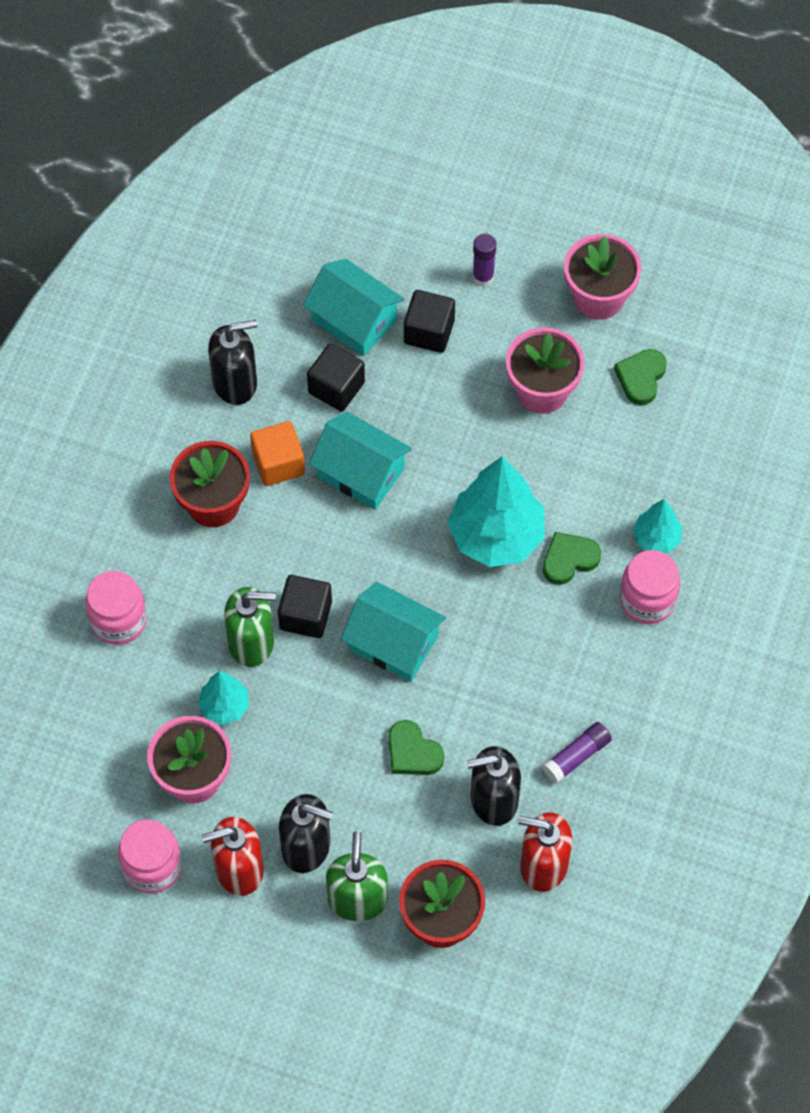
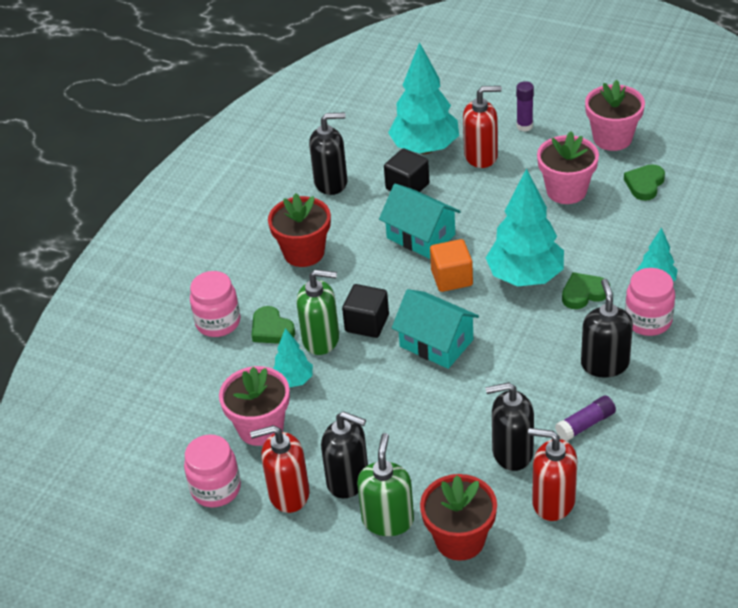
camera: 10 degrees right, 20 degrees down
orange cube [250,421,305,486] -> orange cube moved to [430,239,473,292]
turquoise house [303,259,405,356] -> turquoise tree [388,42,459,154]
green heart [389,720,444,775] -> green heart moved to [252,306,295,344]
black cube [404,290,455,353] -> red soap dispenser [463,86,502,168]
none -> black soap dispenser [581,279,633,378]

